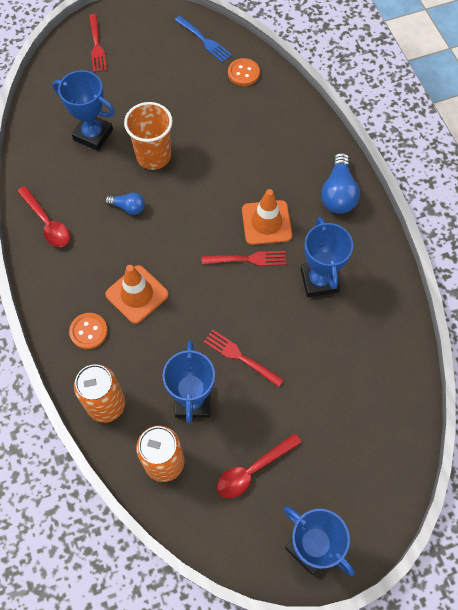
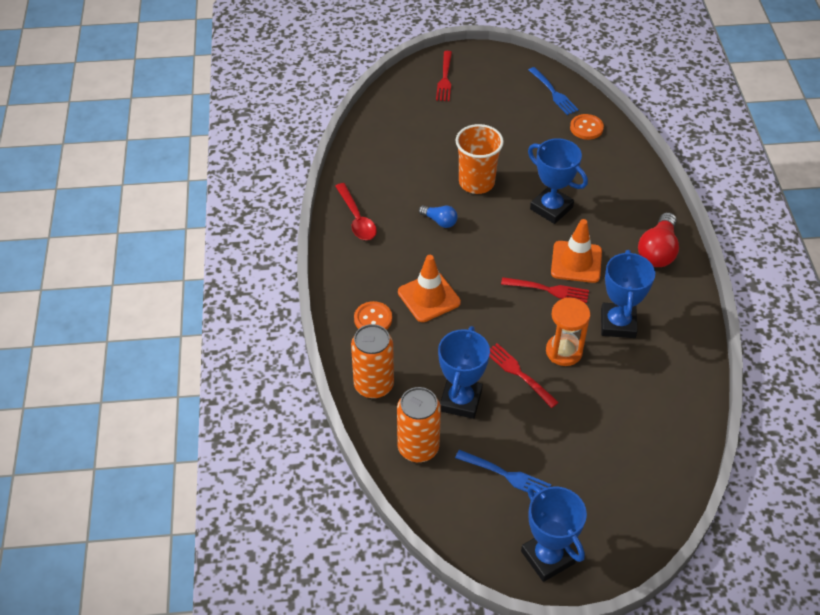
camera: 15 degrees right, 15 degrees down
blue trophy [52,70,115,151] -> blue trophy moved to [528,138,588,224]
red spoon [217,433,302,498] -> blue fork [455,450,551,495]
blue light bulb [321,153,360,214] -> red light bulb [638,212,679,267]
none -> orange hourglass [546,298,590,366]

